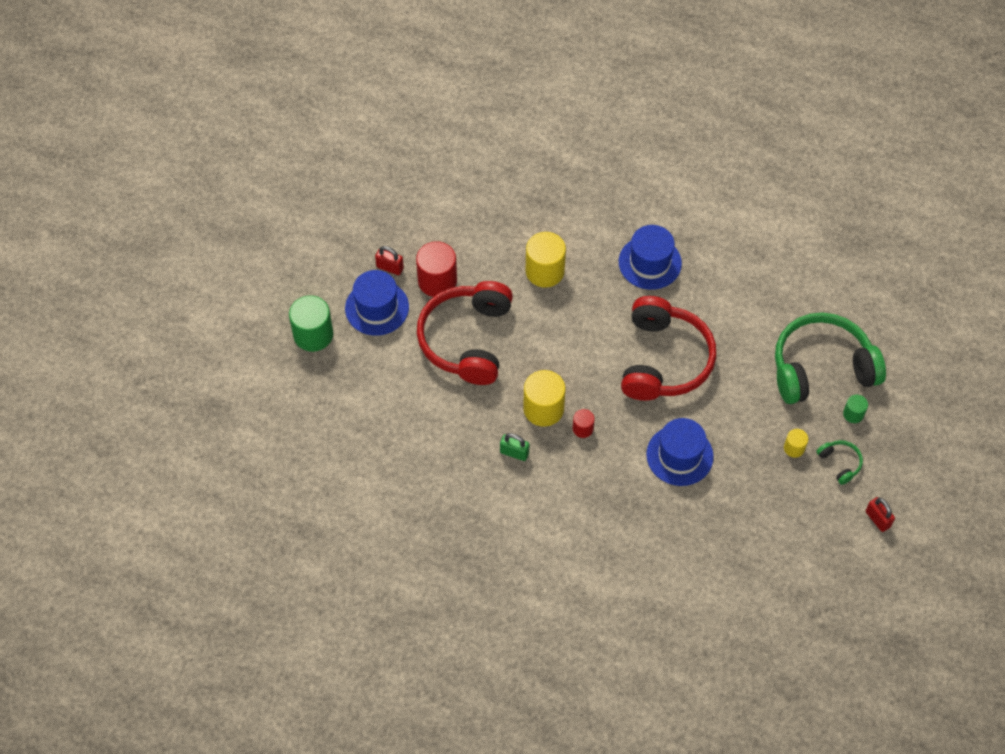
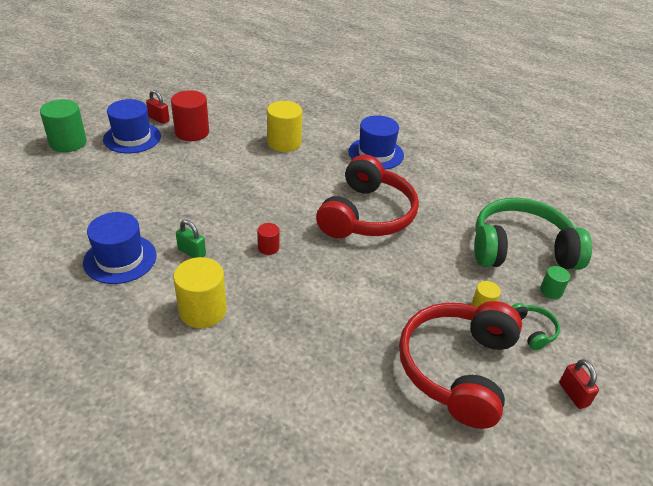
camera: 10 degrees right, 20 degrees down
red headphones [417,281,513,385] -> red headphones moved to [399,301,522,429]
yellow cylinder [523,370,566,427] -> yellow cylinder moved to [173,257,227,328]
blue hat [646,418,714,486] -> blue hat moved to [83,212,156,284]

